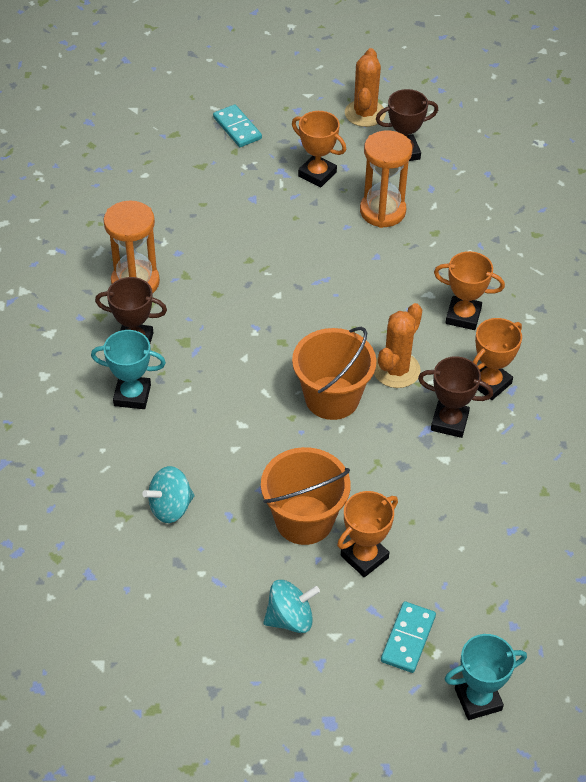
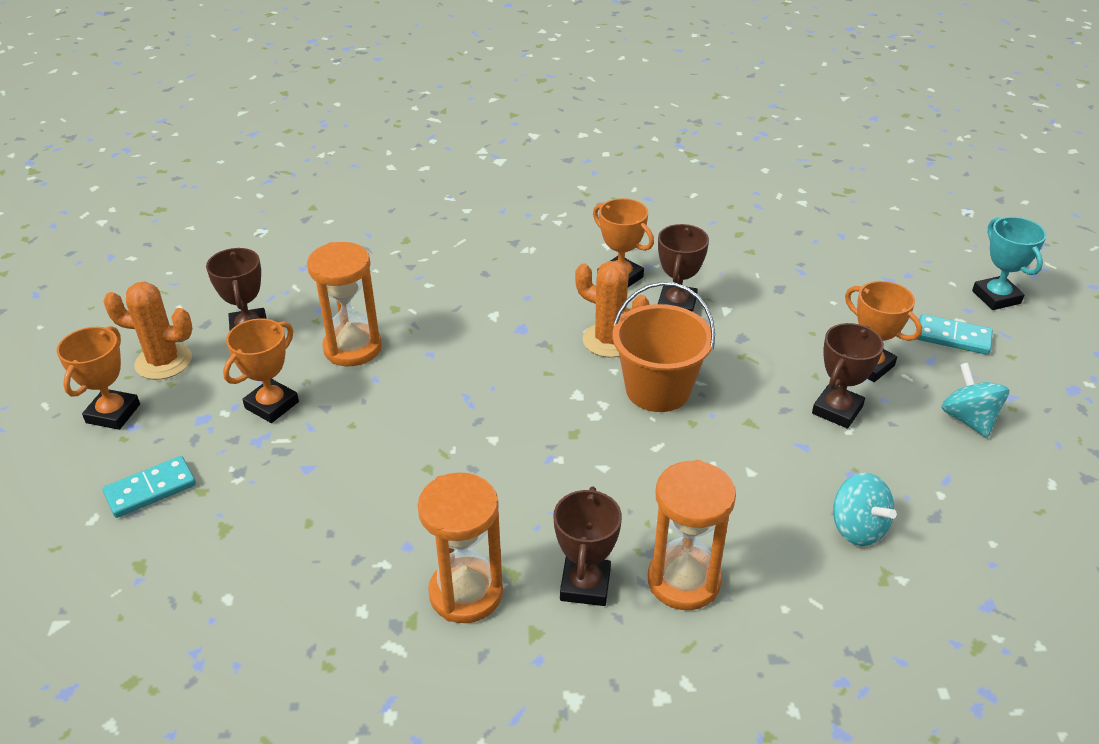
camera: 90 degrees left, 10 degrees down
turquoise trophy [91,330,166,409] -> orange hourglass [648,460,736,610]
orange bucket [261,447,351,545] -> brown trophy [812,323,884,428]
orange trophy [434,251,505,330] -> orange trophy moved to [57,326,140,430]

